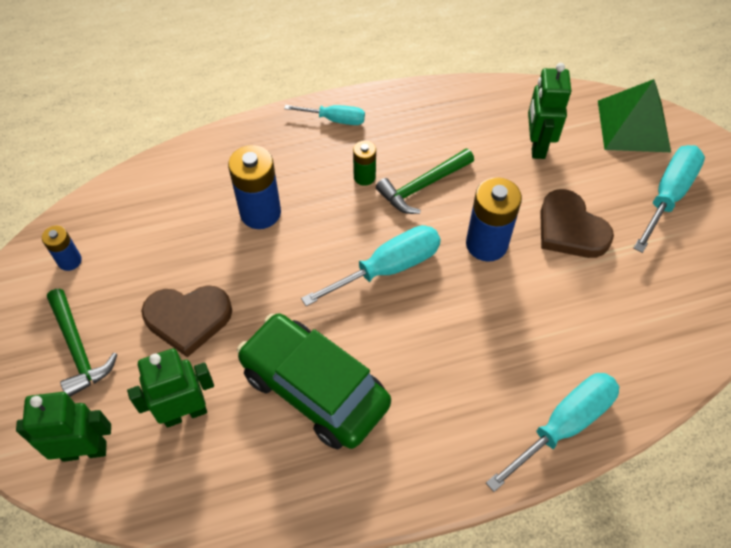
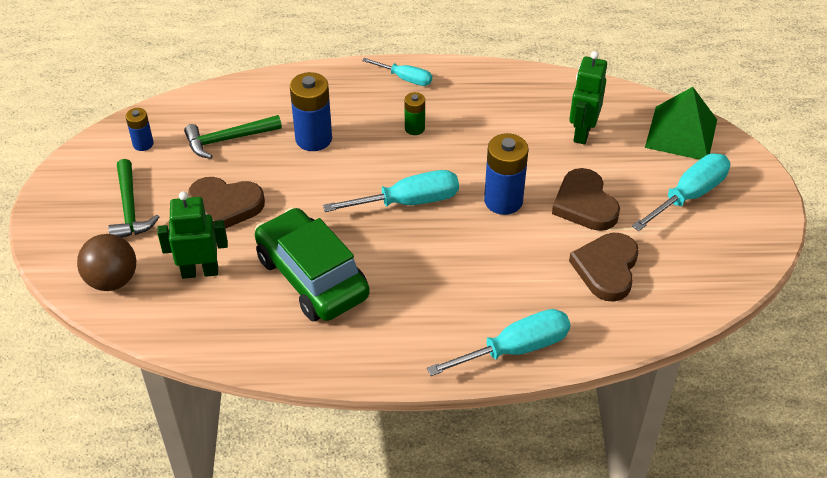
camera: 15 degrees right, 10 degrees down
green robot [16,392,111,462] -> brown ball [77,234,136,291]
green hammer [376,148,474,214] -> green hammer moved to [184,115,282,159]
none -> brown heart [569,233,639,302]

